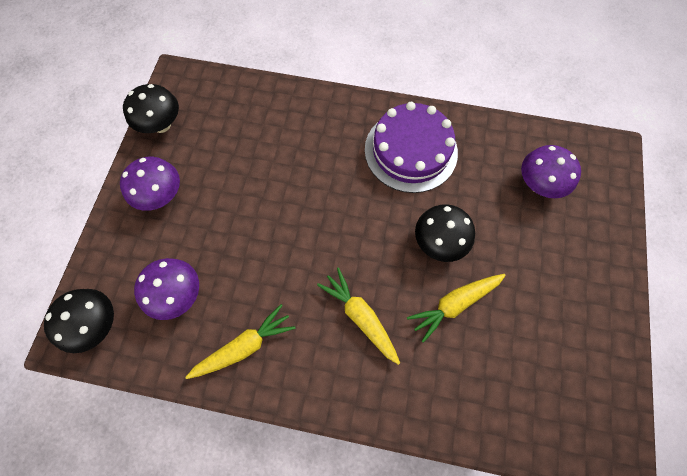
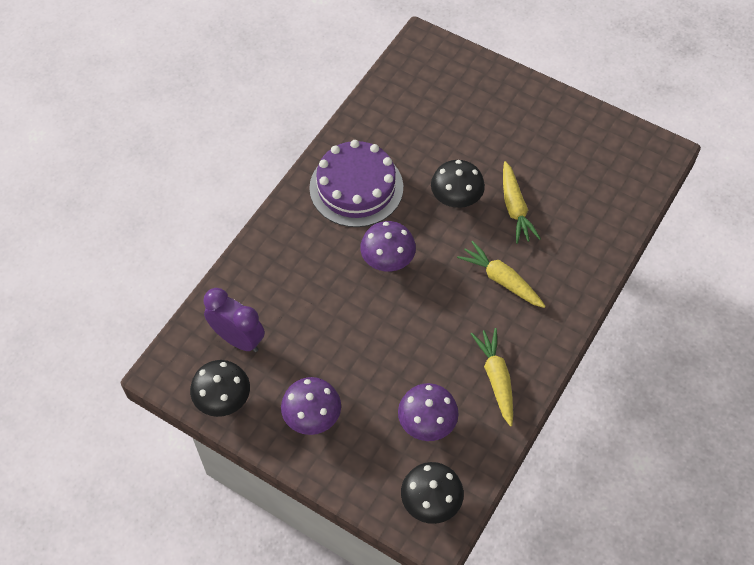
camera: 70 degrees left, 10 degrees down
yellow carrot [317,268,400,365] -> yellow carrot turned 60 degrees clockwise [457,241,546,308]
purple mushroom [521,145,581,198] -> purple mushroom moved to [360,221,416,271]
none -> purple clock [204,288,265,352]

